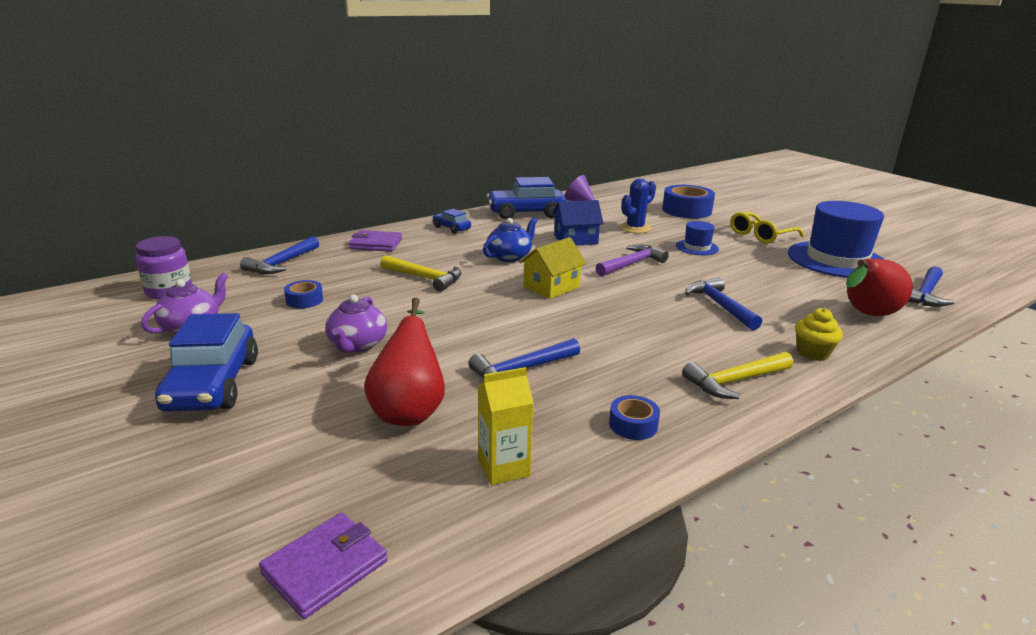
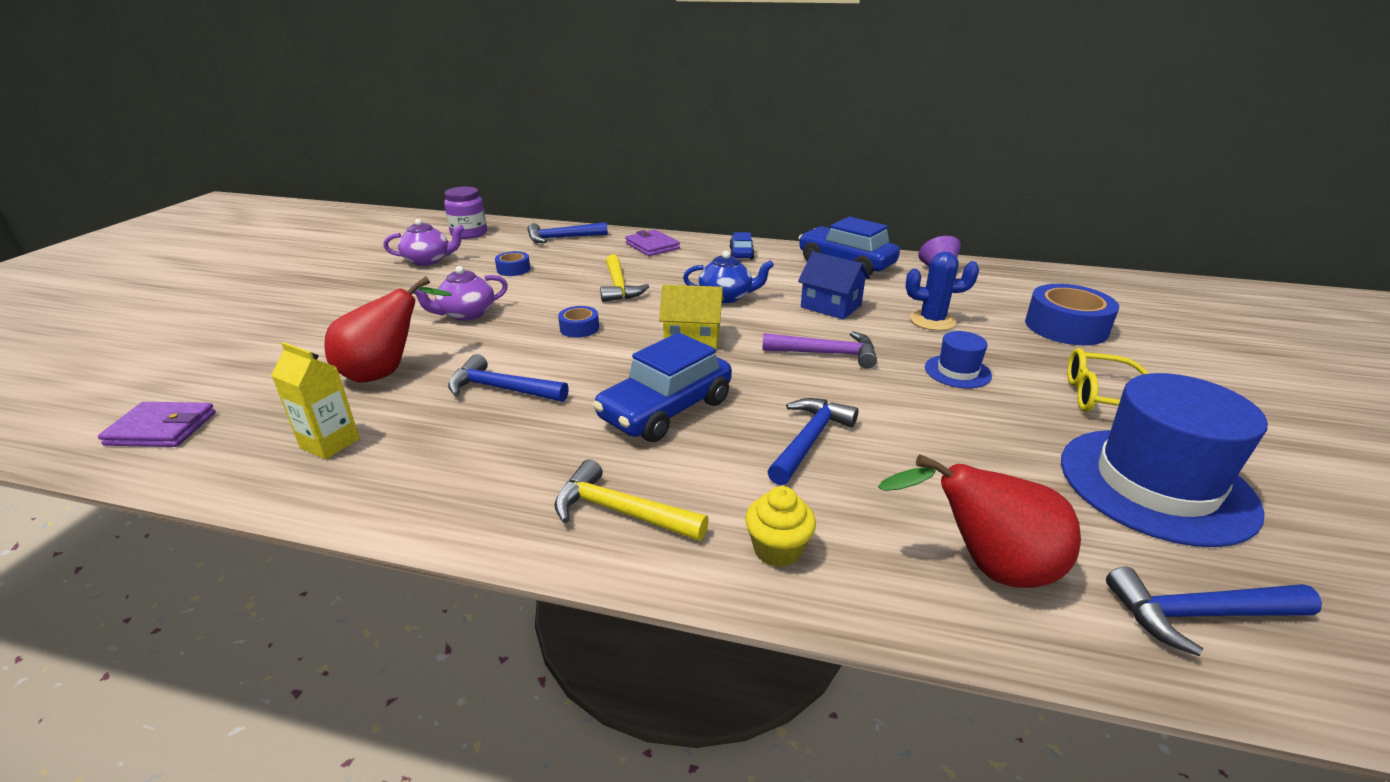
camera: 50 degrees right, 5 degrees up
blue car [155,313,258,412] -> blue car moved to [593,332,732,442]
blue tape [609,395,660,440] -> blue tape moved to [558,306,599,338]

